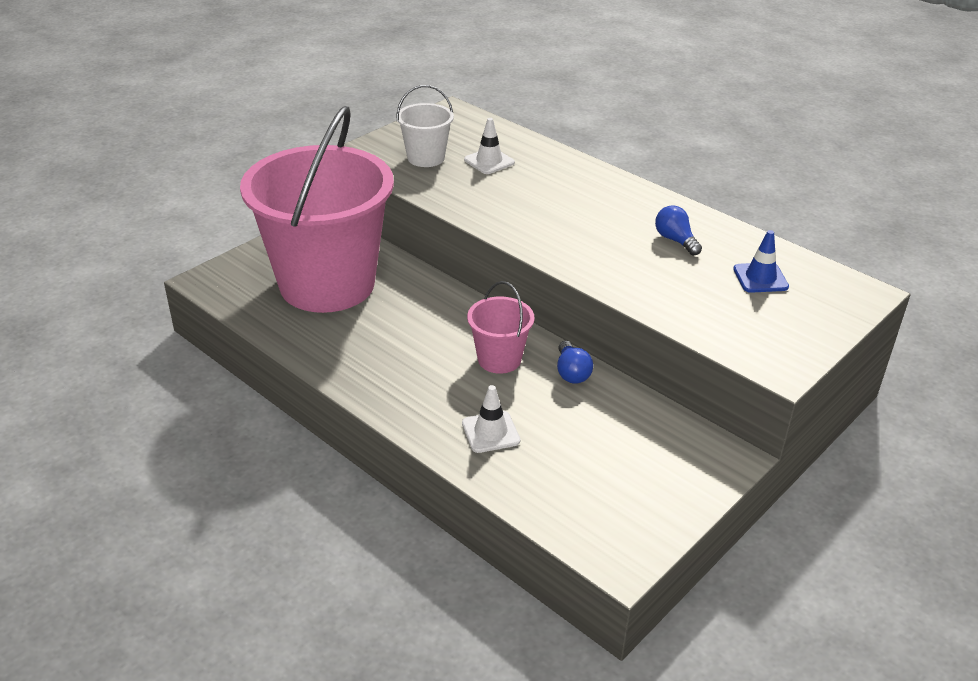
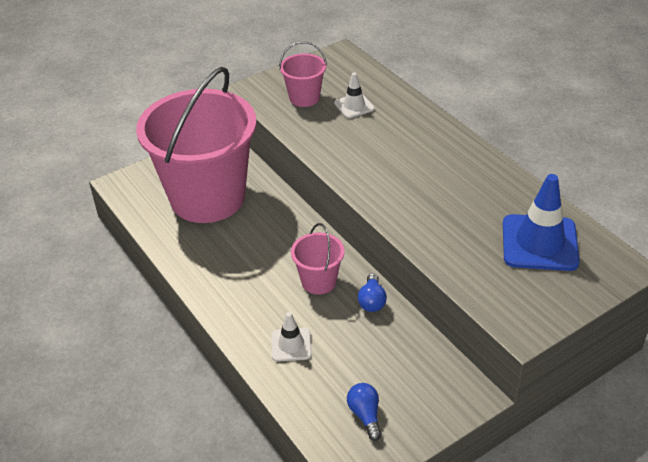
camera: 15 degrees right, 5 degrees up
white bucket [397,85,454,167] -> pink bucket [279,41,327,107]
blue light bulb [655,205,702,256] -> blue light bulb moved to [347,383,382,441]
blue traffic cone [733,230,789,293] -> blue traffic cone [503,174,580,271], size x1.87

